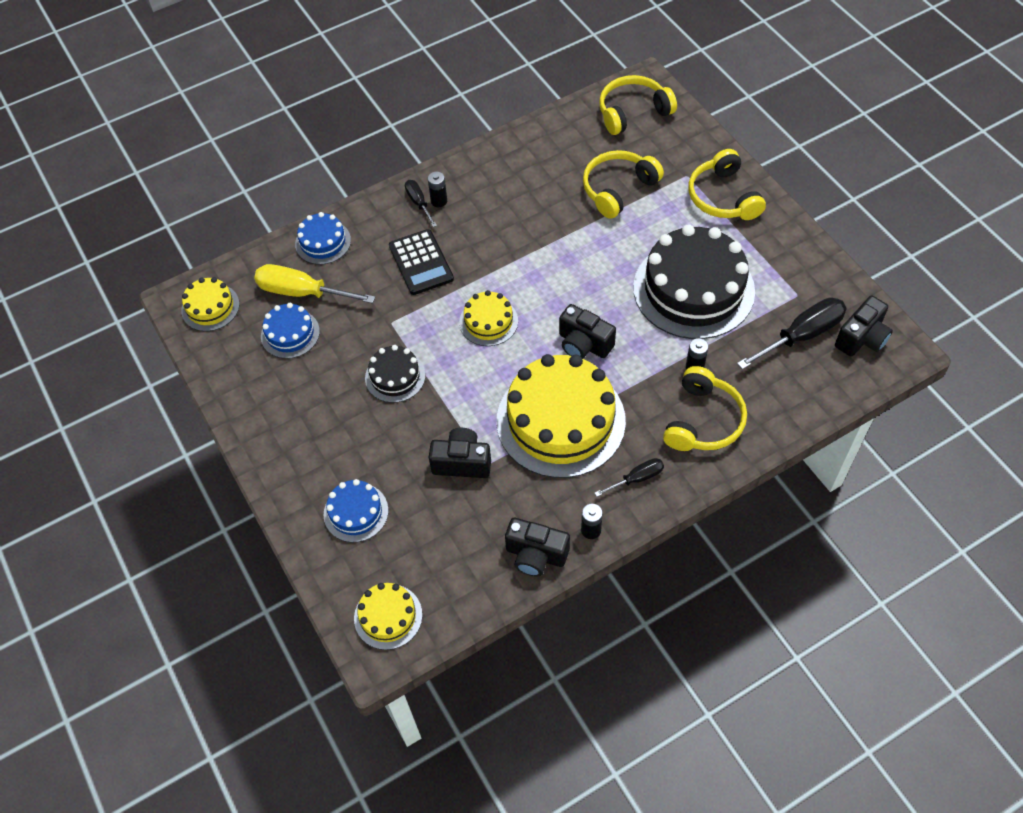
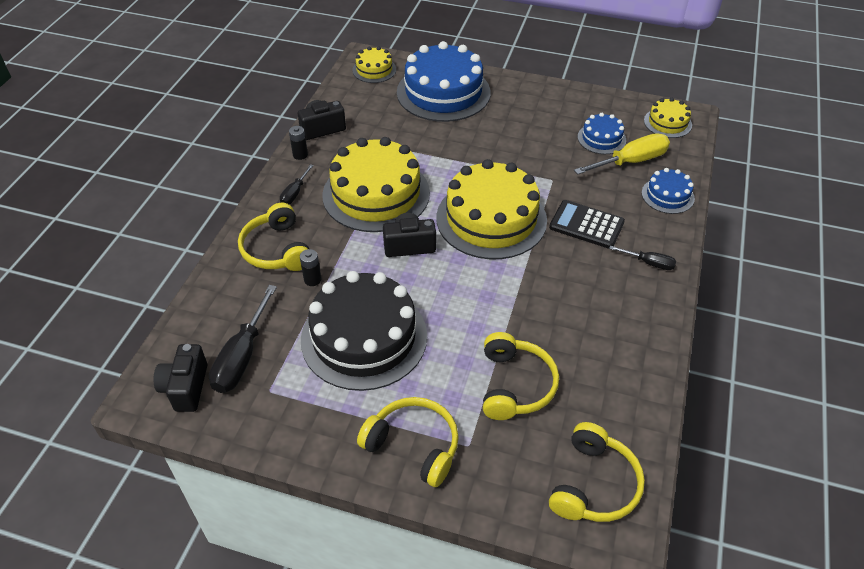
camera: 135 degrees right, 10 degrees down
blue cake [324,479,389,542] -> blue cake [397,41,491,122], size x2.07
black cake [365,345,425,403] -> none
black battery [428,171,447,207] -> none
black camera [429,428,491,478] -> none
yellow cake [459,290,518,346] -> yellow cake [436,159,547,259], size x2.07

